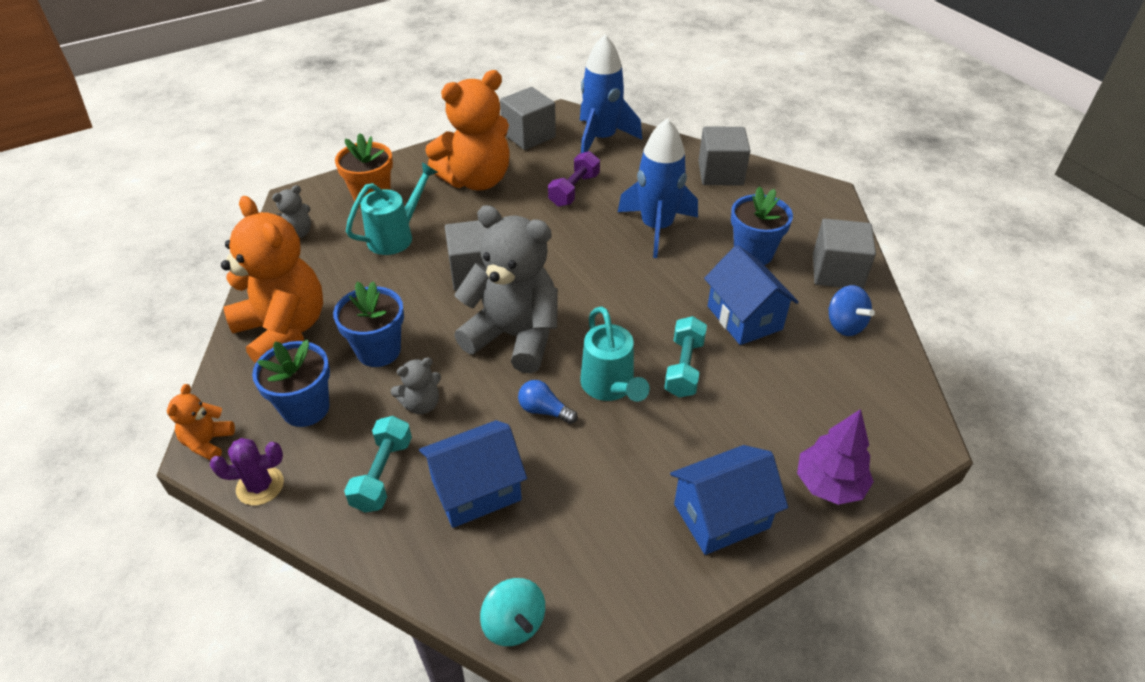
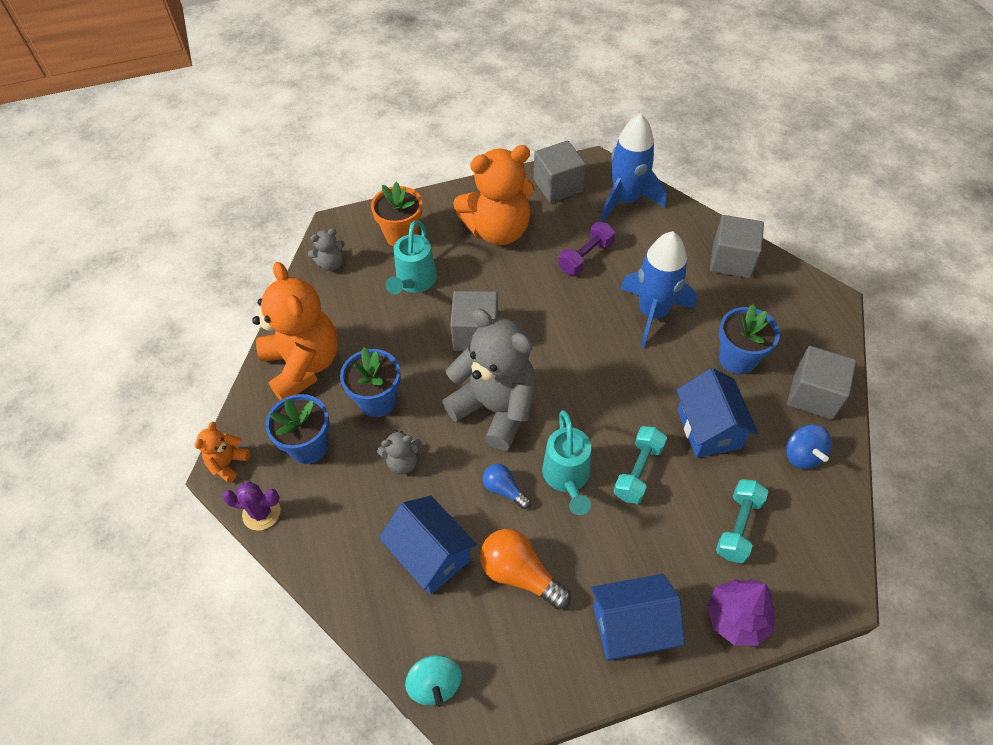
camera: 15 degrees right, 10 degrees up
turquoise dumbbell [344,416,412,513] -> turquoise dumbbell moved to [716,479,769,563]
turquoise watering can [346,162,438,255] -> turquoise watering can turned 135 degrees clockwise [386,221,437,294]
blue house [419,420,527,528] -> blue house turned 60 degrees clockwise [379,495,477,594]
none -> orange light bulb [480,529,571,610]

